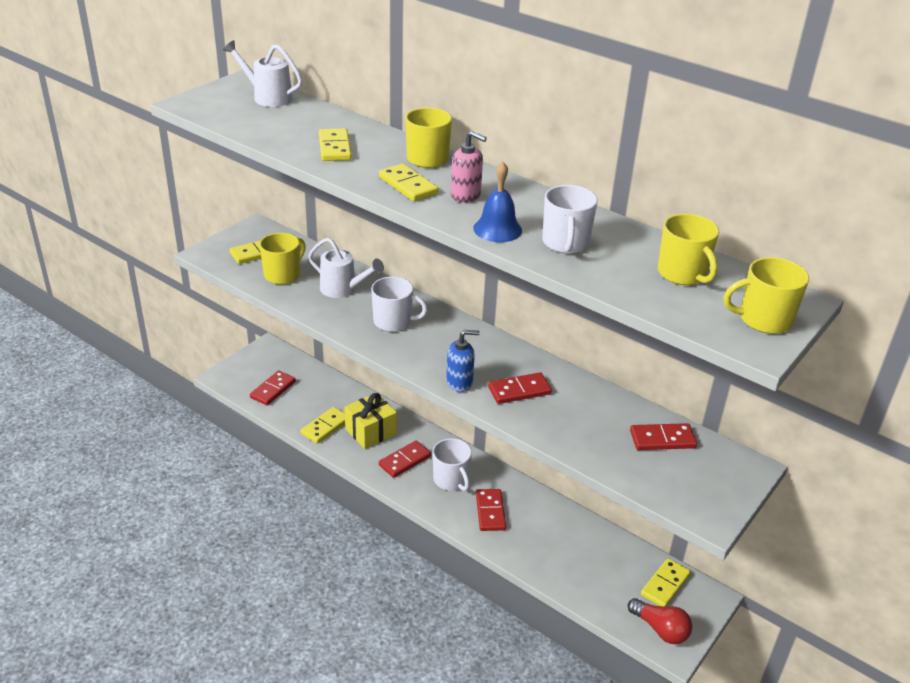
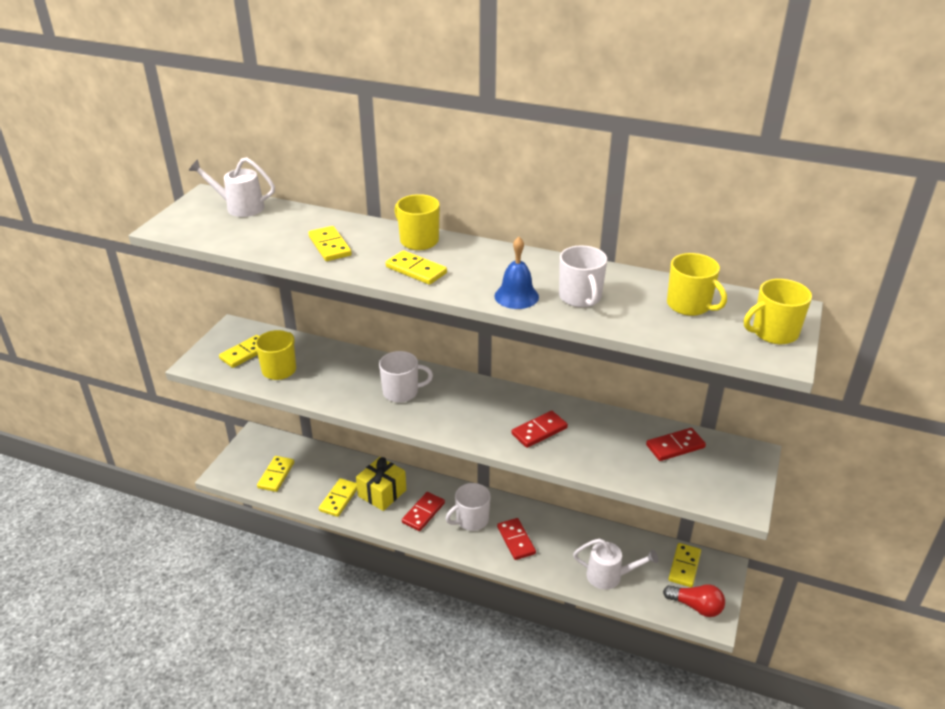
camera: 15 degrees left, 0 degrees up
red domino [250,370,296,405] -> yellow domino [257,456,294,492]
white watering can [308,238,384,298] -> white watering can moved to [573,539,658,590]
white mug [433,438,472,491] -> white mug turned 105 degrees clockwise [446,483,491,531]
blue soap dispenser [446,330,480,392] -> none
pink soap dispenser [451,131,487,203] -> none

